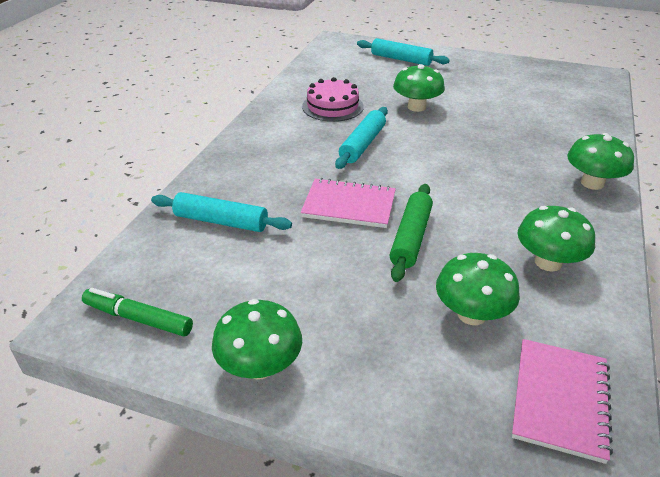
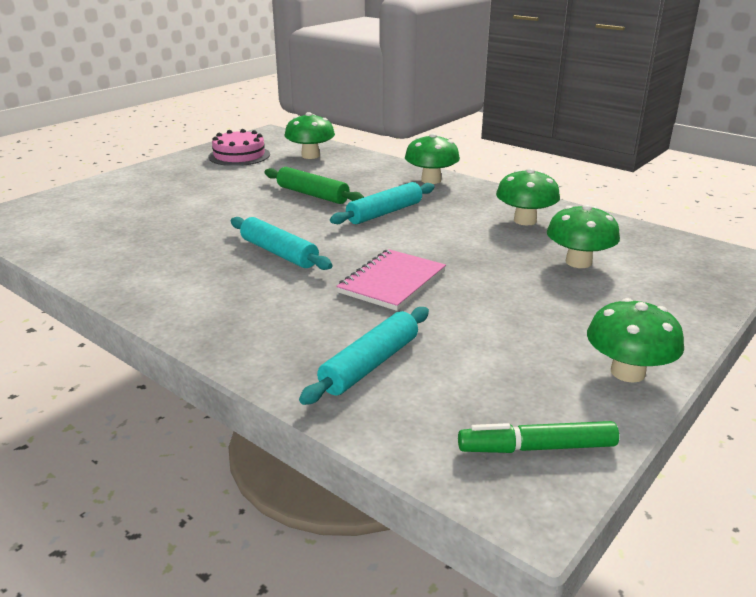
camera: 70 degrees left, 10 degrees down
green marker [82,288,193,337] -> green marker turned 45 degrees clockwise [458,421,619,453]
pink cake [302,77,364,122] -> pink cake moved to [208,129,270,166]
turquoise rolling pin [357,38,450,66] -> turquoise rolling pin moved to [330,182,435,224]
green rolling pin [390,184,433,282] -> green rolling pin moved to [265,167,364,204]
green mushroom [393,64,445,112] -> green mushroom moved to [284,112,335,159]
pink notebook [512,339,613,464] -> none

